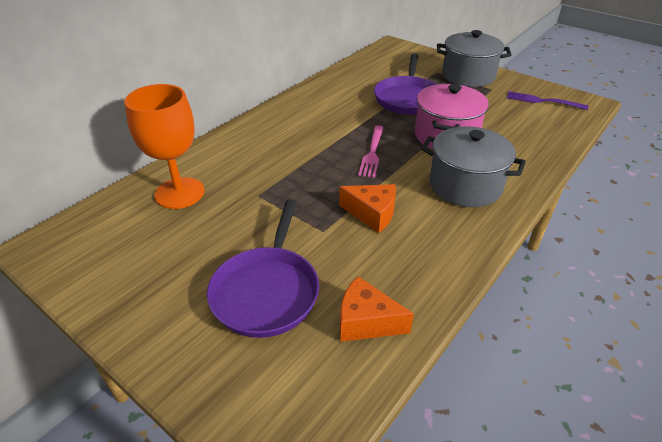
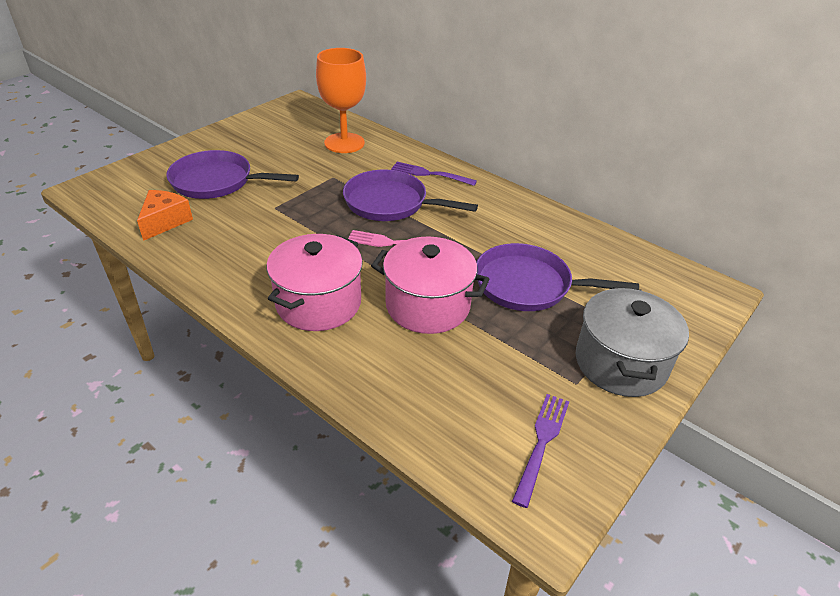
camera: 90 degrees right, 0 degrees up
orange cheese [339,184,396,233] -> none
grey pot [421,126,526,207] -> pink pot [266,234,363,331]
none -> purple pan [343,170,478,221]
none -> purple fork [391,162,477,186]

